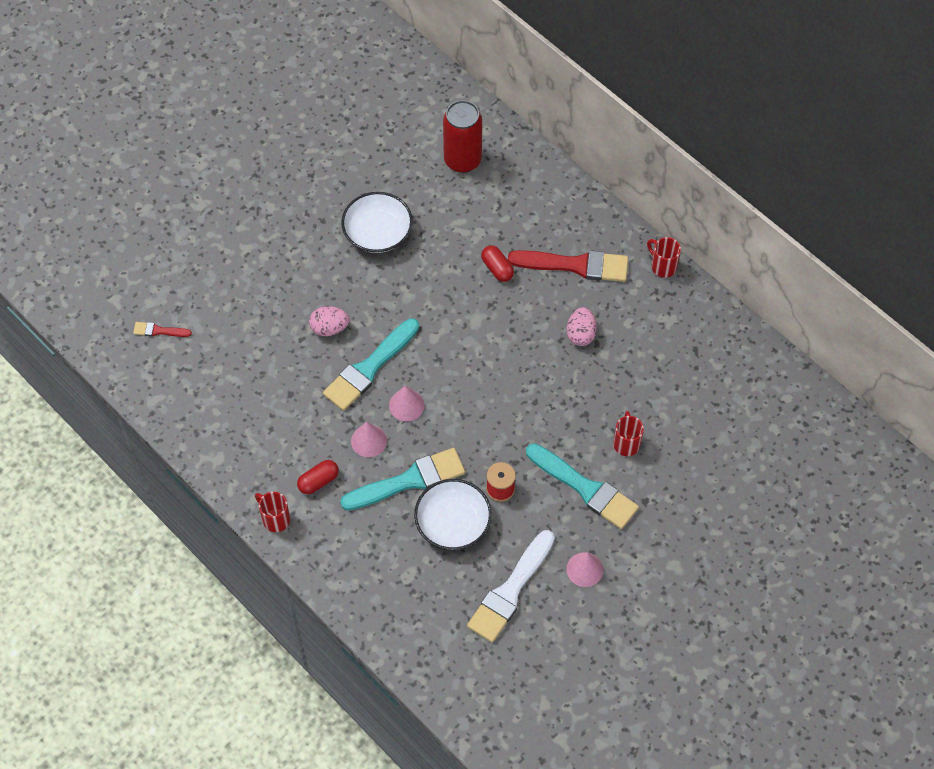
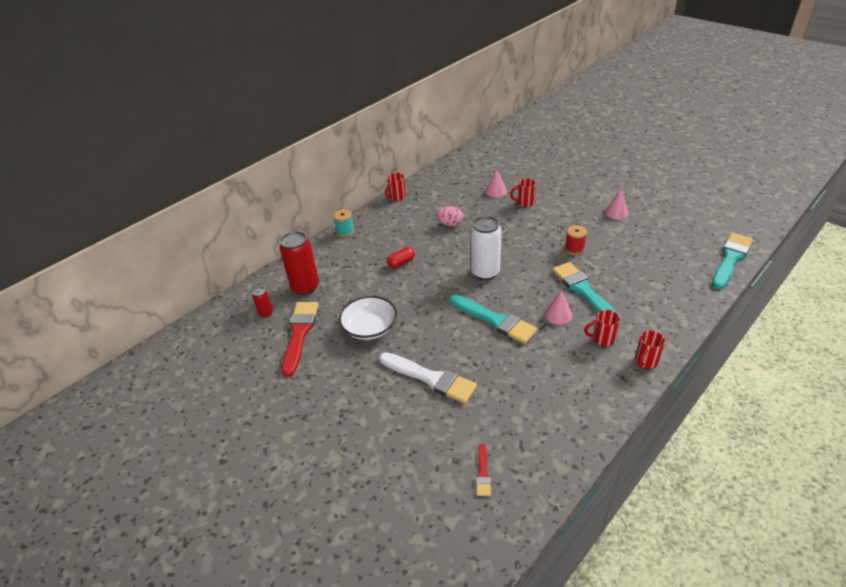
camera: 90 degrees left, 20 degrees down
red capsule [297,460,339,494] -> red mug [584,310,620,346]
pink egg [309,306,349,336] -> none
pink cone [389,385,425,421] -> pink cone moved to [485,169,507,197]
white bowl [414,479,492,550] -> none
white brush [467,530,555,642] -> white brush moved to [379,352,477,404]
red brush [508,250,628,282] -> red brush moved to [281,302,319,377]
turquoise brush [526,443,639,529] -> turquoise brush moved to [712,233,753,289]
none -> red can [252,287,273,318]
none -> turquoise spool [333,209,354,237]
none -> white can [470,216,502,280]

